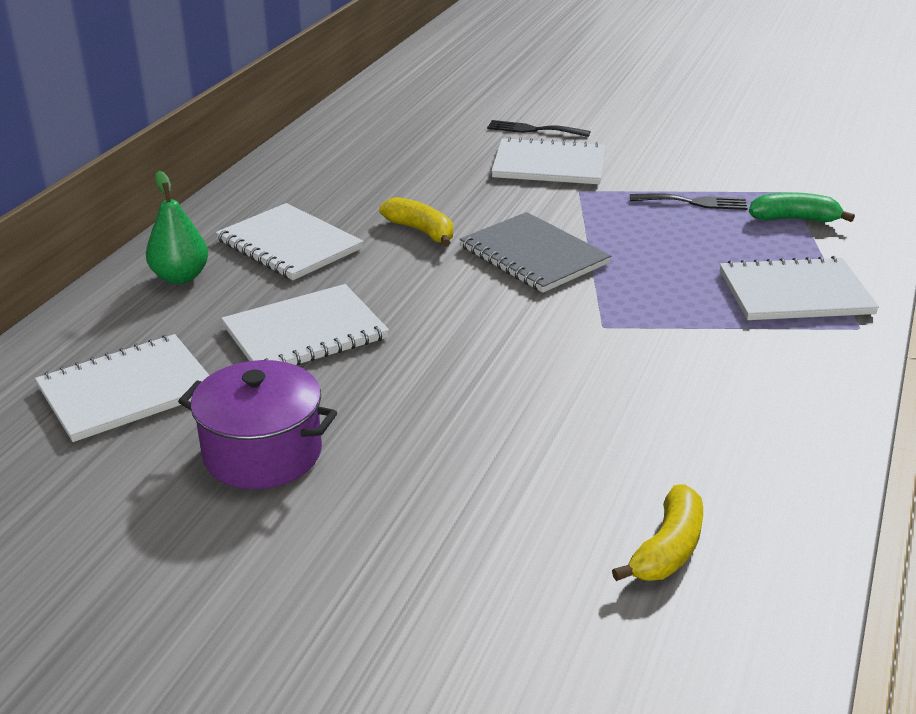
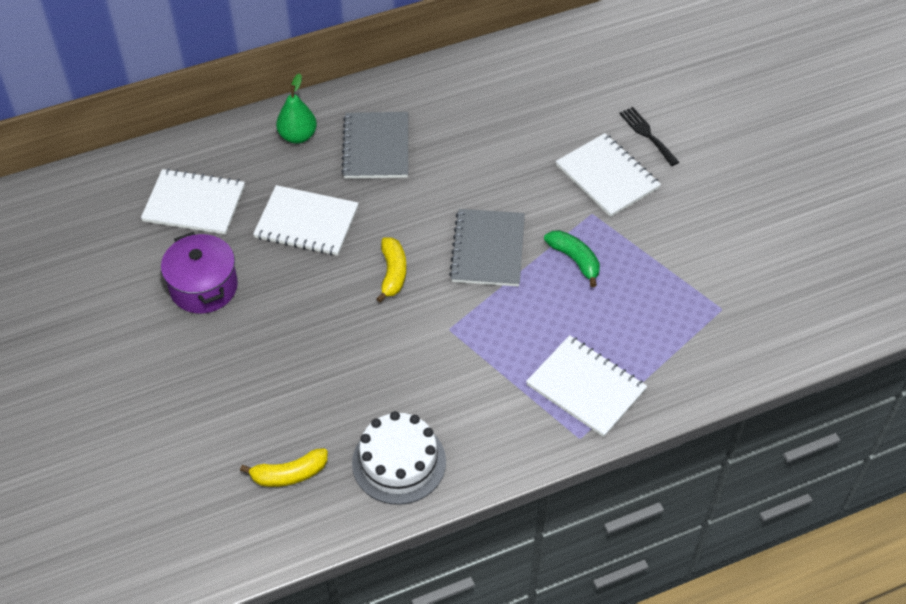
camera: 45 degrees right, 20 degrees up
white notebook [216,203,364,280] -> grey notebook [341,112,408,179]
yellow banana [379,197,453,247] -> yellow banana moved to [376,237,407,303]
black fork [630,193,748,210] -> none
green banana [749,192,855,223] -> green banana moved to [544,230,600,287]
none -> white cake [352,411,446,505]

